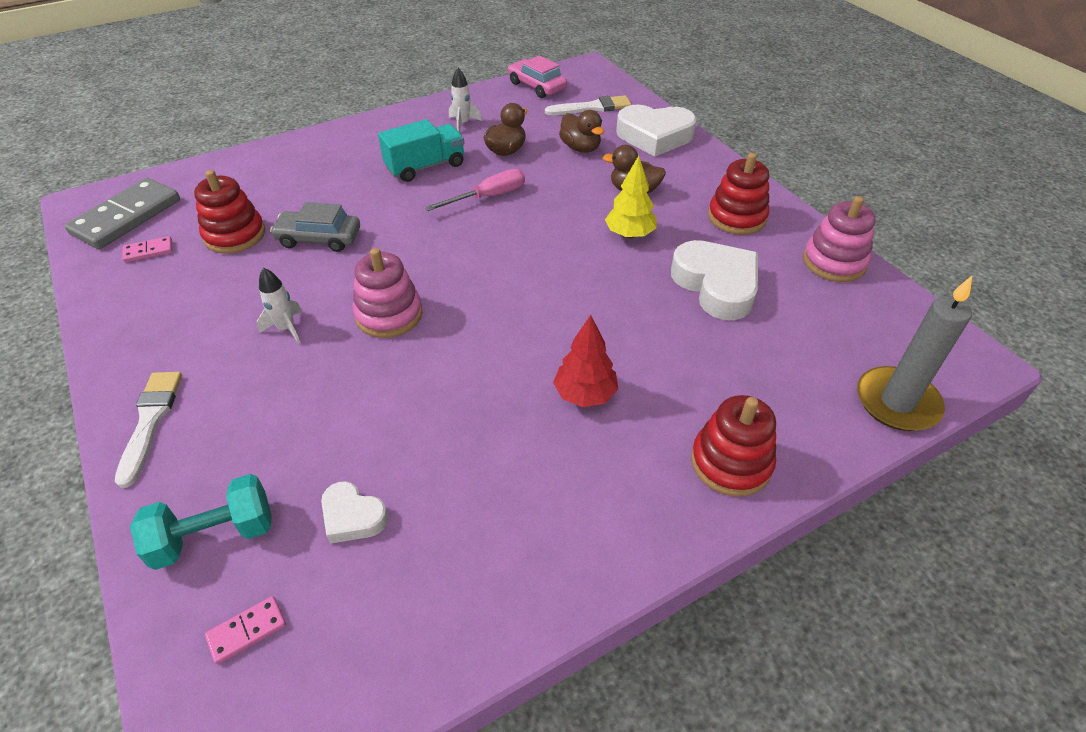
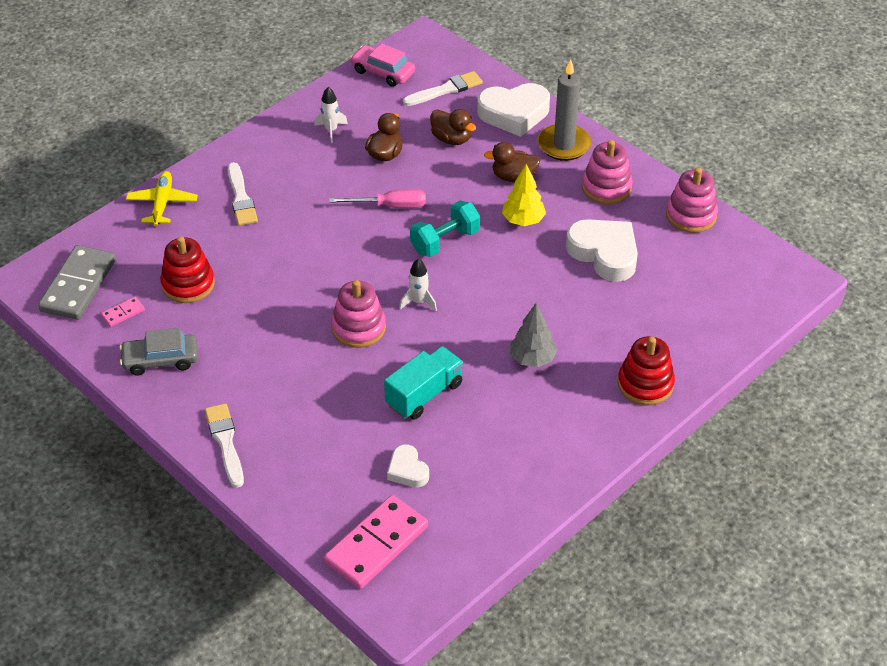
camera: 15 degrees left, 0 degrees up
turquoise dumbbell [130,474,272,570] -> turquoise dumbbell moved to [410,201,480,257]
pink domino [205,596,286,665] -> pink domino [324,495,428,589], size x2.26
white rocket [257,268,302,344] -> white rocket moved to [400,259,437,311]
grey car [270,202,360,252] -> grey car moved to [120,328,198,375]
white heart [321,481,388,544] -> white heart turned 45 degrees clockwise [387,444,429,488]
turquoise truck [378,119,464,182] -> turquoise truck moved to [384,346,463,420]
pink screwdriver [425,169,525,211] -> pink screwdriver turned 45 degrees clockwise [329,189,426,208]
red tree [553,315,618,407] -> grey tree [510,303,557,367]
red stacking toy [708,153,769,235] -> pink stacking toy [582,140,633,204]
grey candle [857,276,972,431] -> grey candle moved to [538,59,591,161]
none -> yellow plane [126,171,198,226]
none -> white brush [228,162,258,226]

